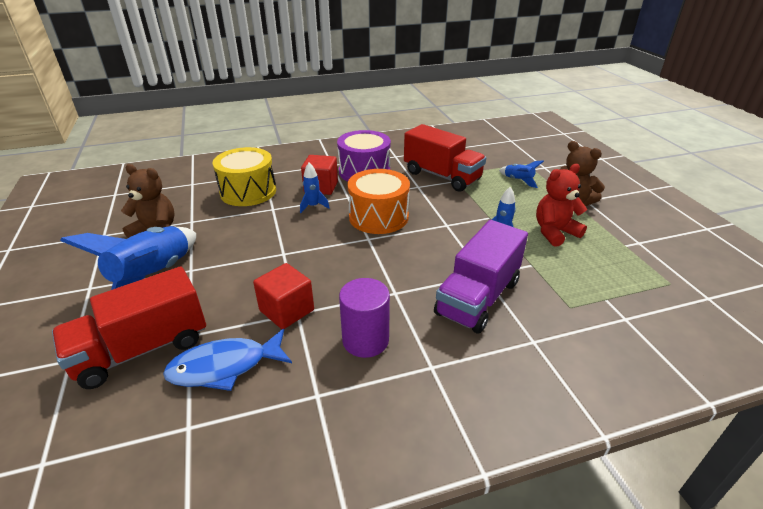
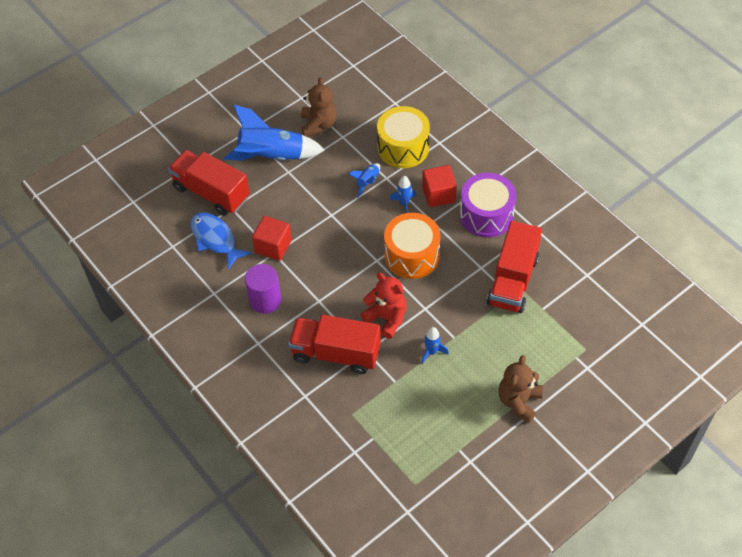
camera: 70 degrees right, 20 degrees up
purple truck [434,220,528,334] -> red truck [288,315,381,374]
blue rocket [499,160,544,188] -> blue rocket moved to [348,163,380,197]
red teddy bear [536,164,587,247] -> red teddy bear moved to [361,272,407,339]

